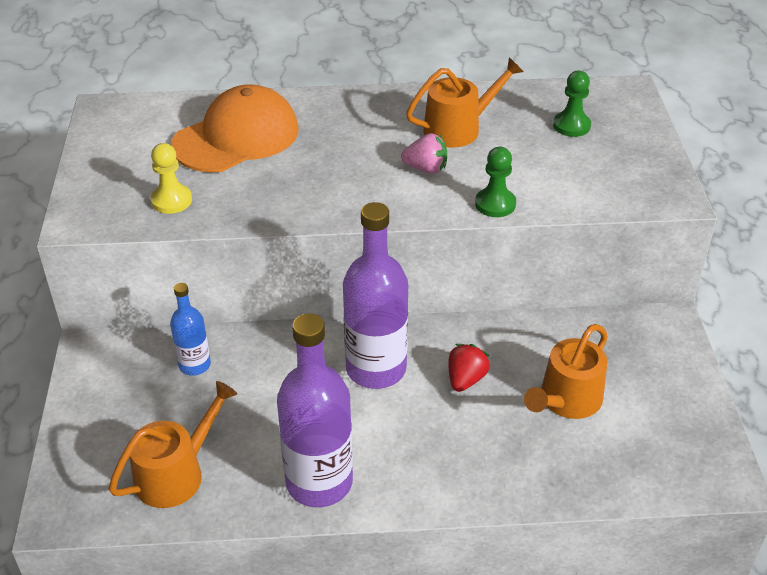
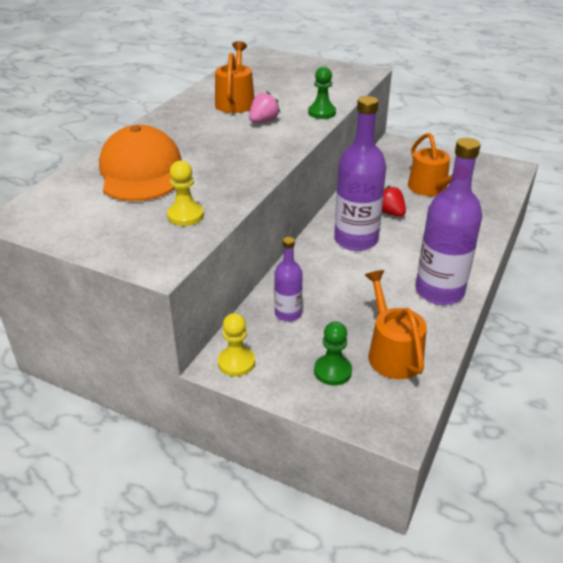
camera: 60 degrees left, 5 degrees down
blue bottle [170,283,211,376] -> purple bottle [274,237,303,322]
green pawn [553,71,591,137] -> green pawn moved to [314,322,352,386]
none -> yellow pawn [218,313,255,376]

